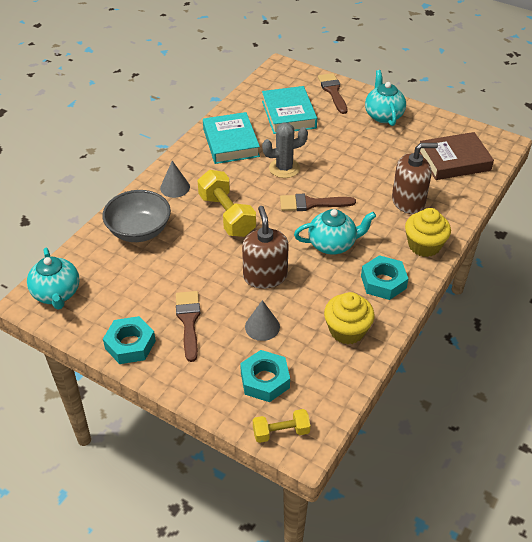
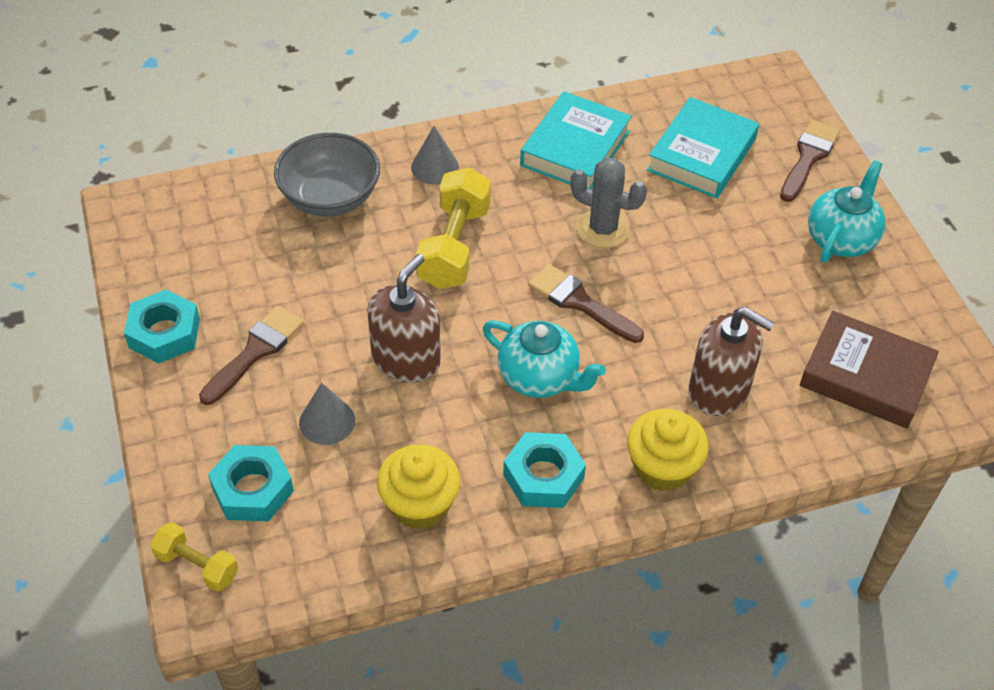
camera: 40 degrees right, 5 degrees up
turquoise teapot [27,248,80,310] -> none

